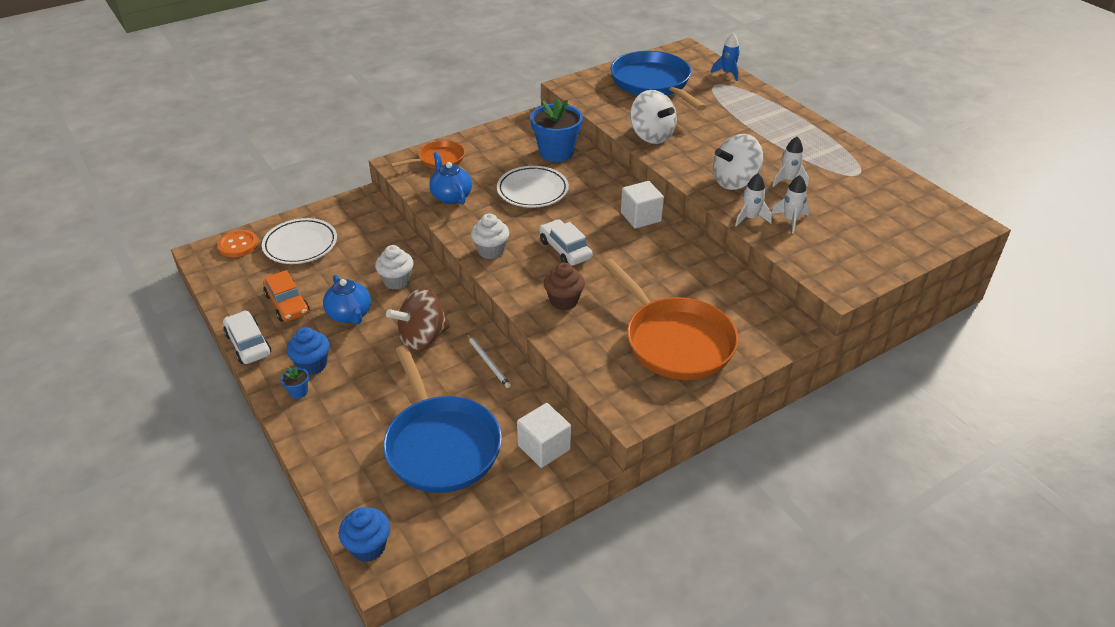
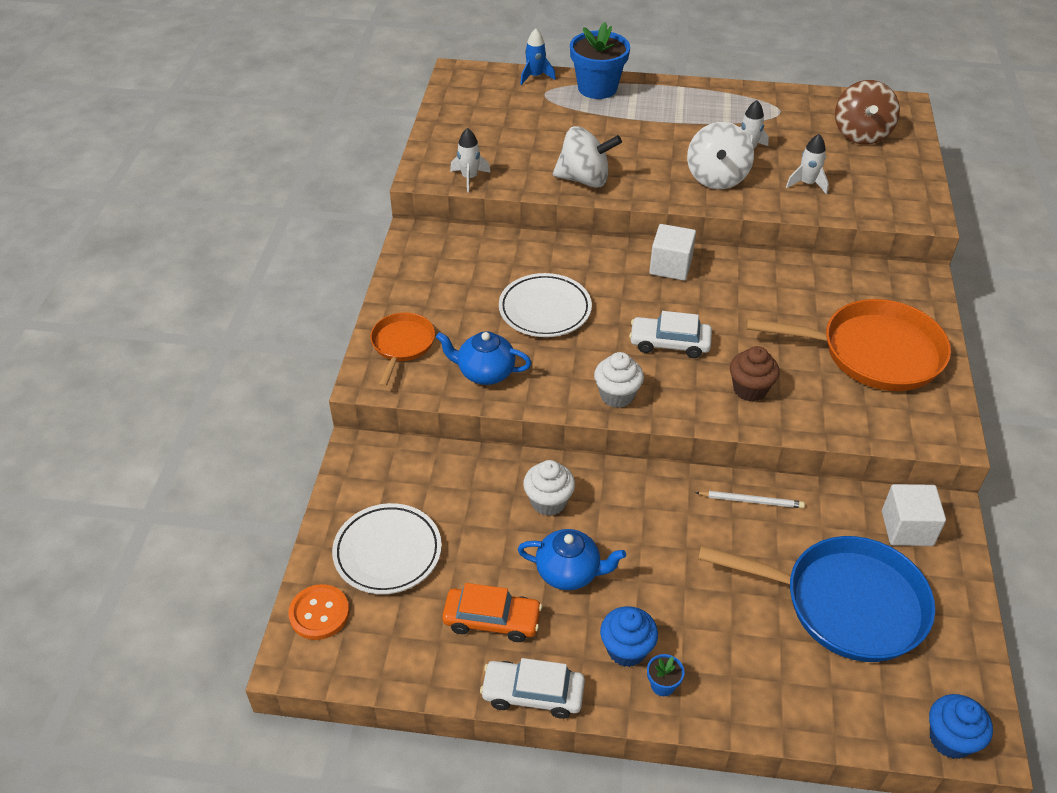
camera: 50 degrees left, 5 degrees up
brown spinning top [386,288,451,351] -> brown spinning top moved to [835,80,900,145]
blue flower pot [530,98,583,162] -> blue flower pot moved to [570,22,630,99]
blue pan [611,51,706,111] -> none
white rocket [735,173,772,227] -> white rocket moved to [450,128,491,192]

